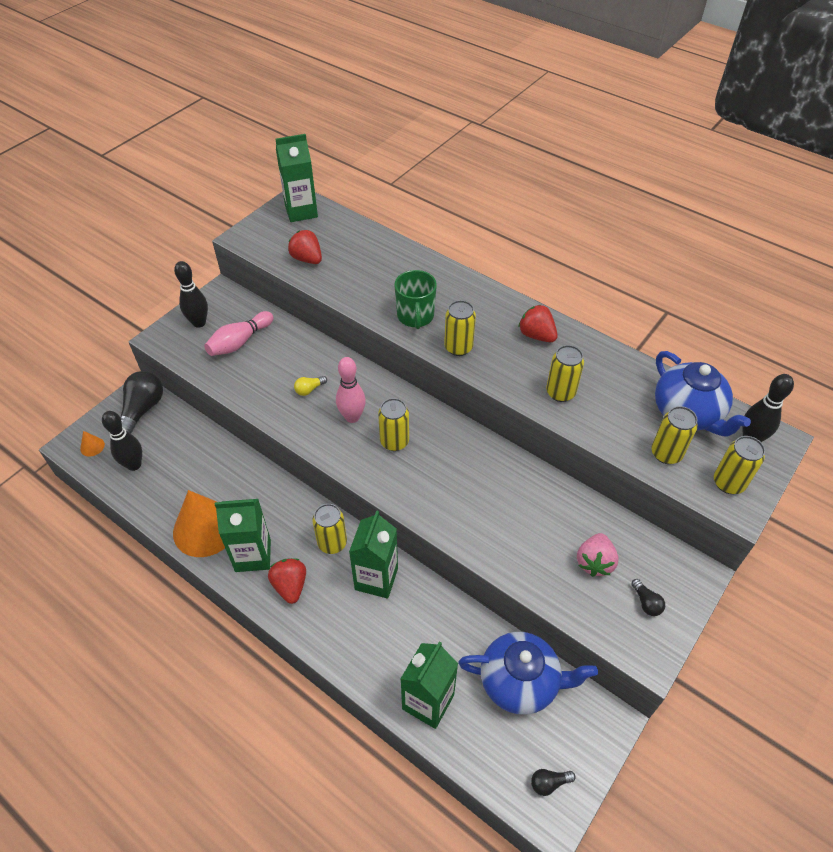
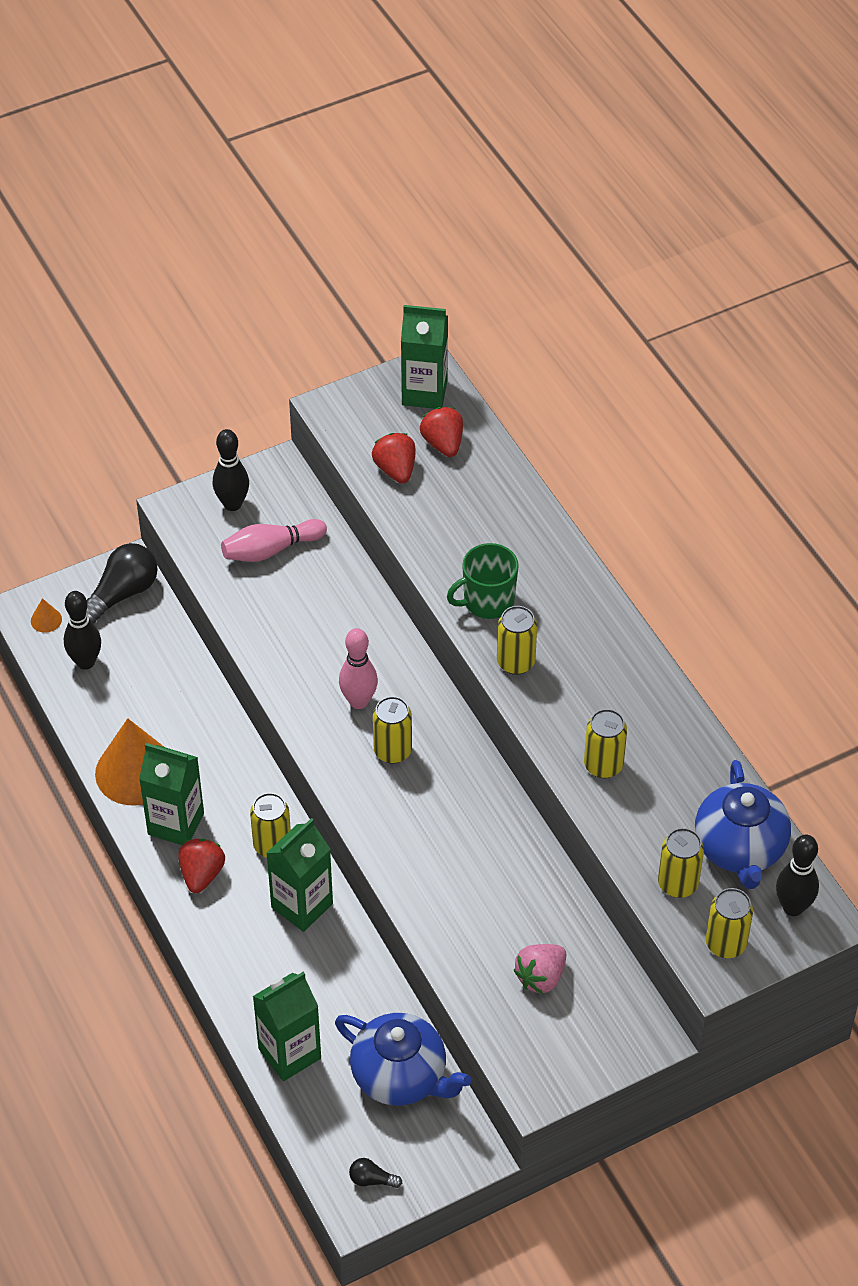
camera: 25 degrees right, 0 degrees up
yellow light bulb [294,376,327,396] -> none
green mug [394,270,437,329] -> green mug turned 45 degrees clockwise [447,543,519,619]
red strawberry [518,305,557,342] -> red strawberry moved to [420,407,463,457]
black light bulb [631,579,665,616] -> none

